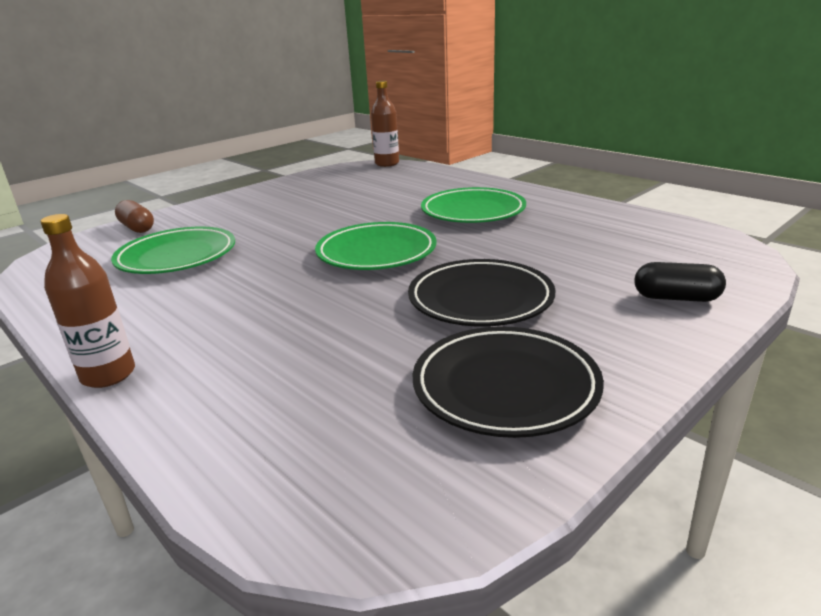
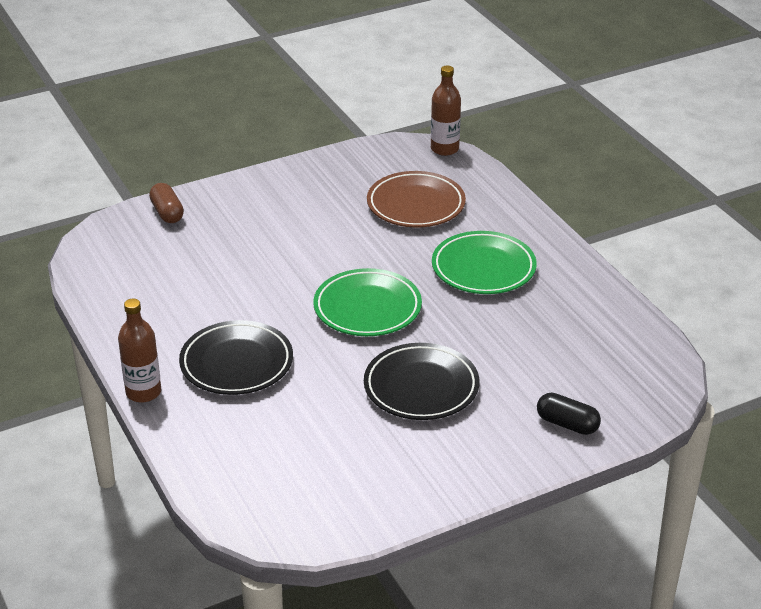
camera: 15 degrees right, 10 degrees up
green plate [111,227,235,274] -> none
black plate [413,326,604,438] -> black plate moved to [179,320,293,395]
none -> brown plate [367,171,466,227]

